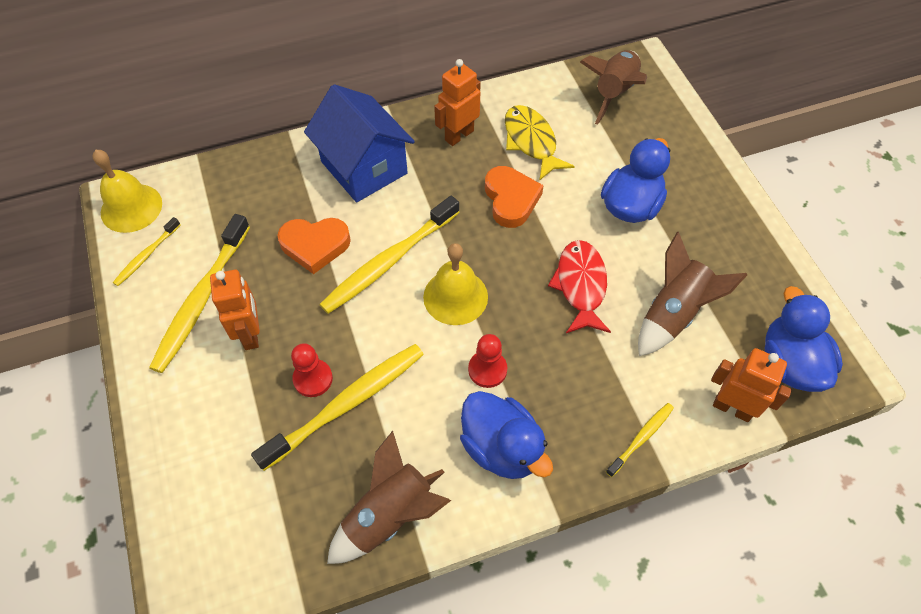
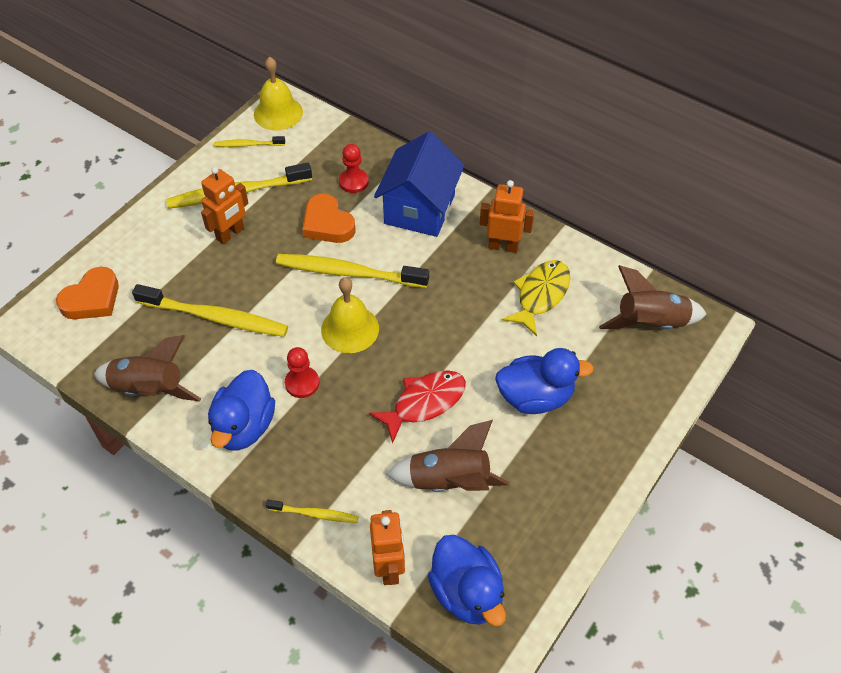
camera: 55 degrees right, 5 degrees down
red pawn [291,343,333,397] -> red pawn moved to [339,144,369,193]
orange heart [485,166,544,228] -> orange heart moved to [56,267,119,319]
blue duck [764,286,843,392] -> blue duck turned 105 degrees clockwise [428,535,506,626]

